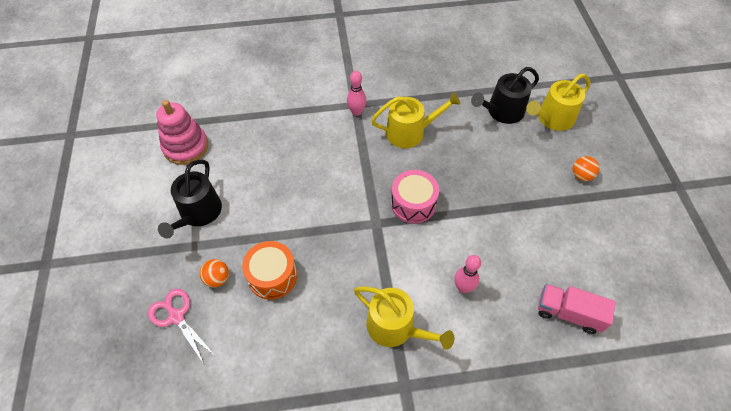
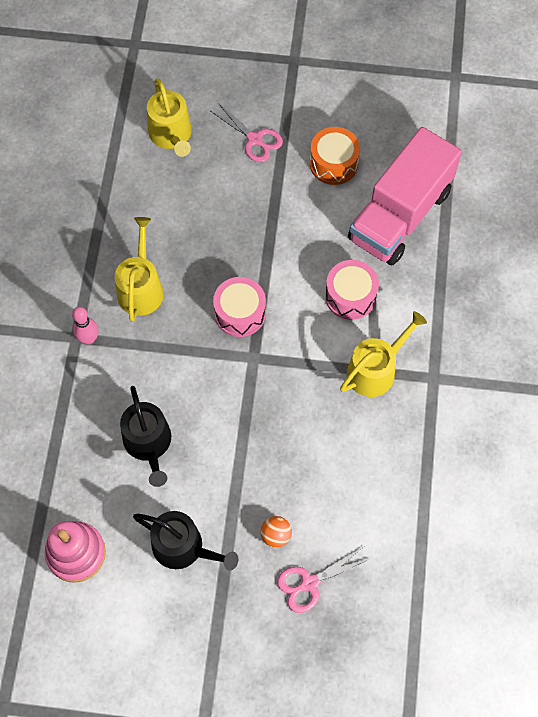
camera: 75 degrees left, 10 degrees up
orange drum [242,241,297,300] -> orange drum moved to [310,127,360,185]
pink bowling pin [454,255,481,293] -> pink drum [325,260,379,320]
black watering can [471,67,539,124] -> black watering can moved to [120,386,171,487]
pink truck [538,284,616,334] -> pink truck [348,127,462,265], size x1.98
orange ball [573,156,600,181] -> pink scissors [211,103,283,162]

